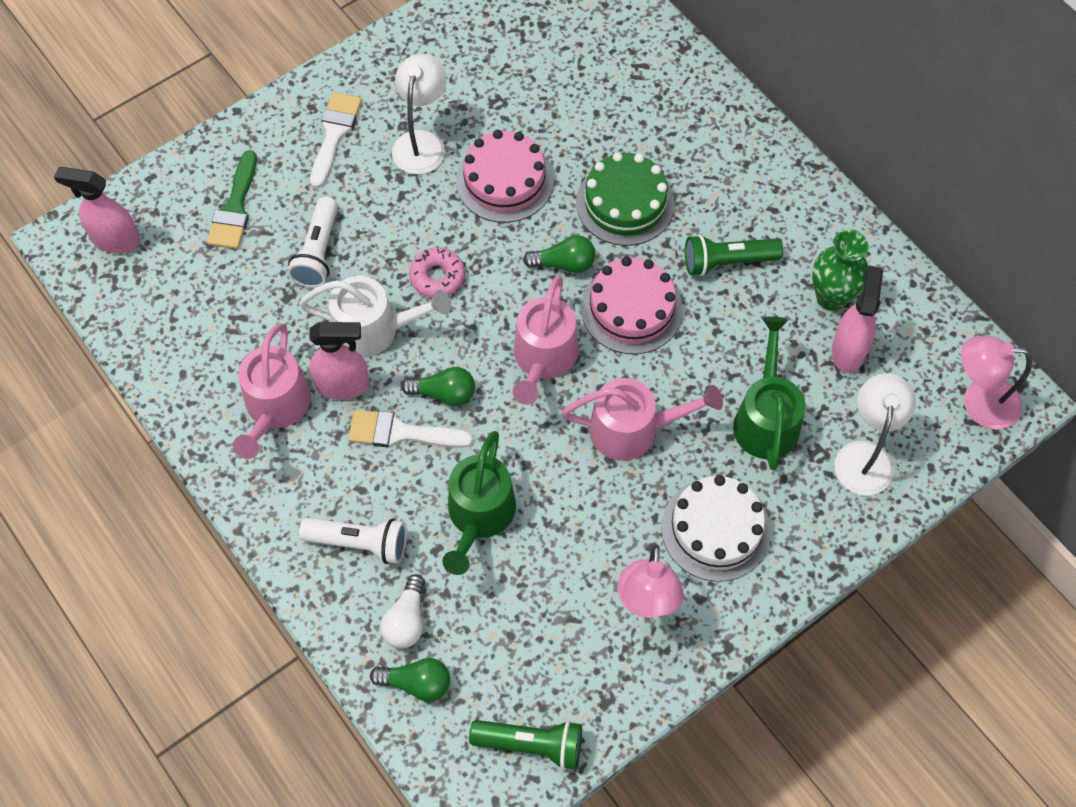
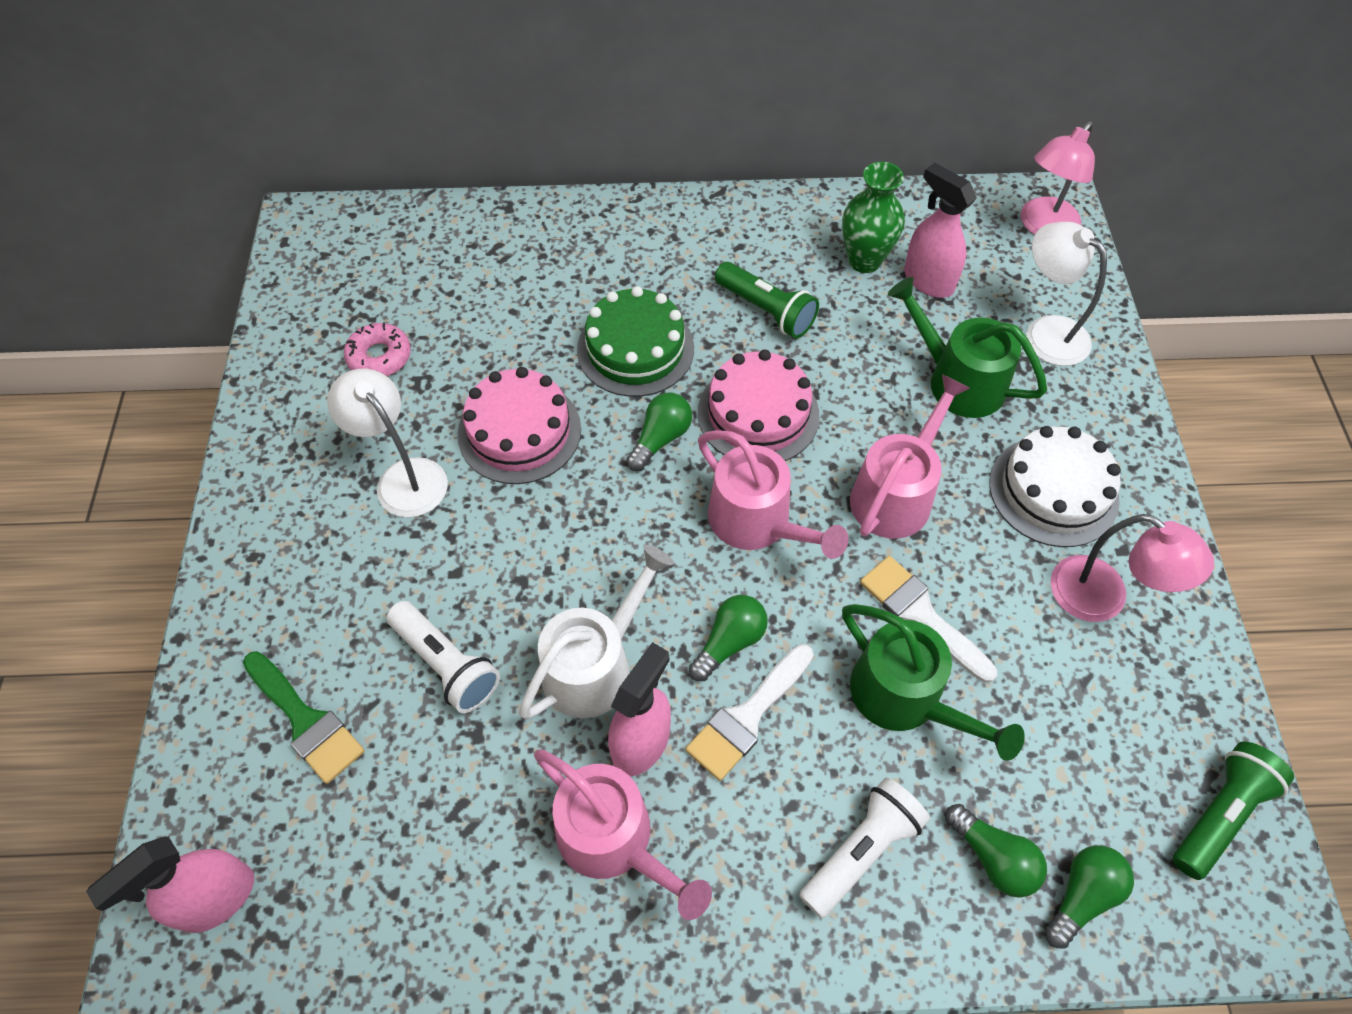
camera: 55 degrees left, 5 degrees down
white brush [310,92,362,189] -> white brush moved to [860,556,997,683]
white light bulb [380,574,425,649] -> green light bulb [946,804,1047,898]
pink donut [409,247,465,298] -> pink donut moved to [344,322,411,376]
green flashlight [685,234,783,276] -> green flashlight turned 75 degrees counterclockwise [715,262,819,339]

